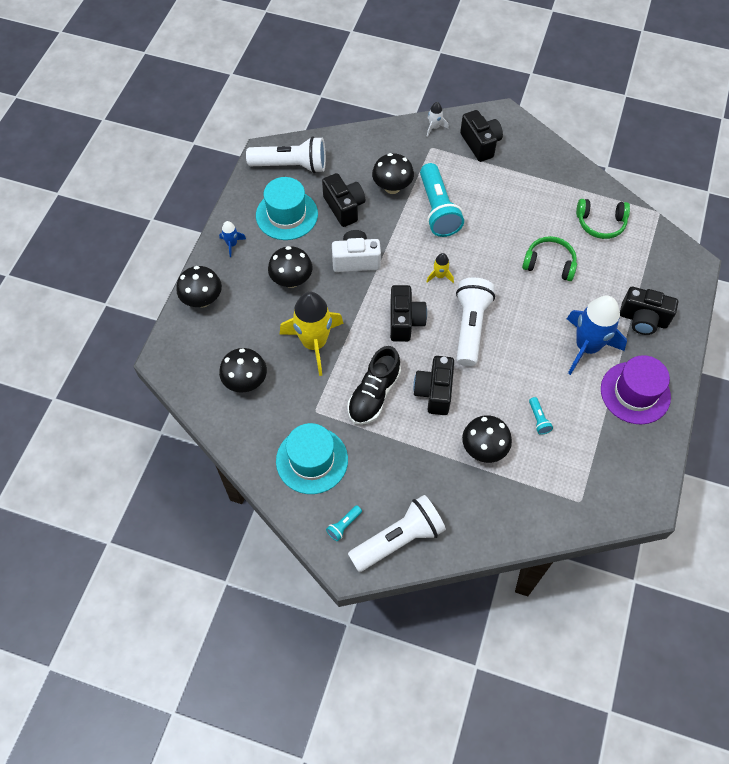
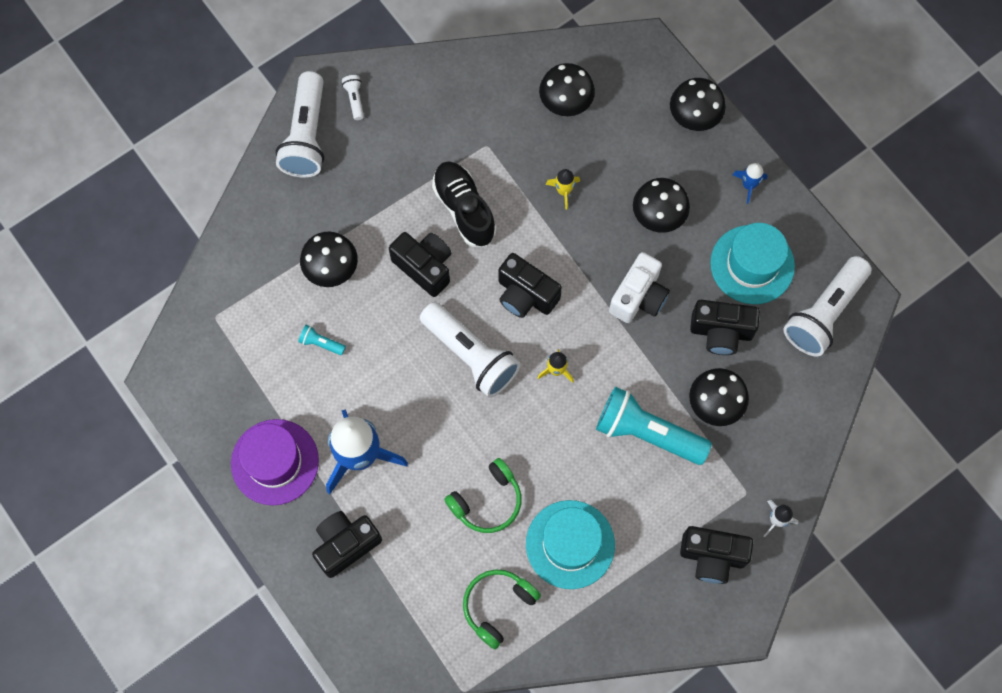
camera: 125 degrees right, 10 degrees up
turquoise hat [276,423,348,494] -> turquoise hat moved to [526,500,615,589]
yellow rocket [280,292,344,376] -> yellow rocket [546,169,580,210], size x0.44
turquoise flashlight [326,505,362,541] -> white flashlight [342,75,364,120]

